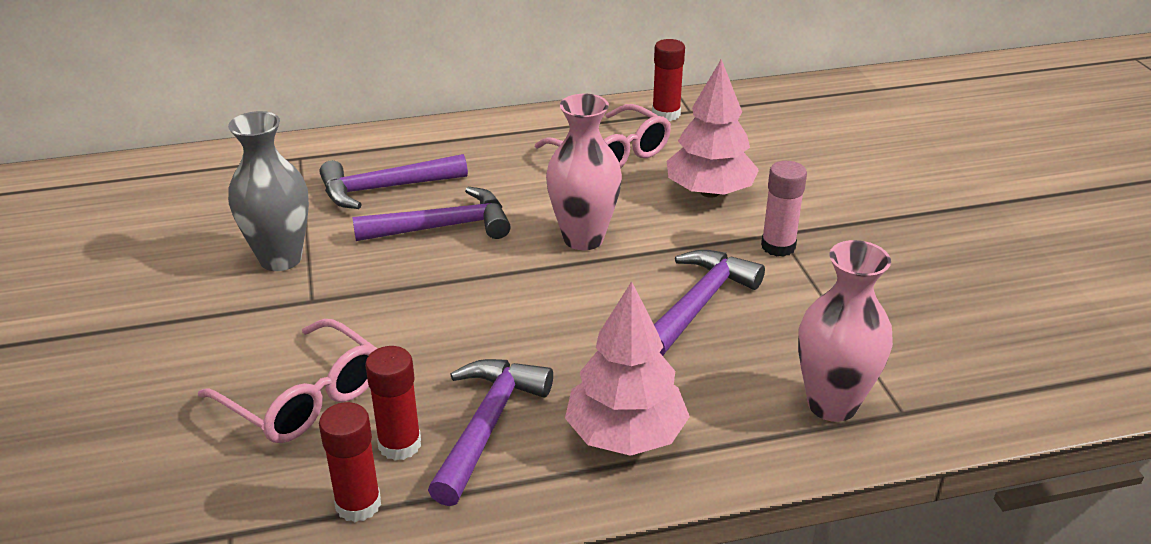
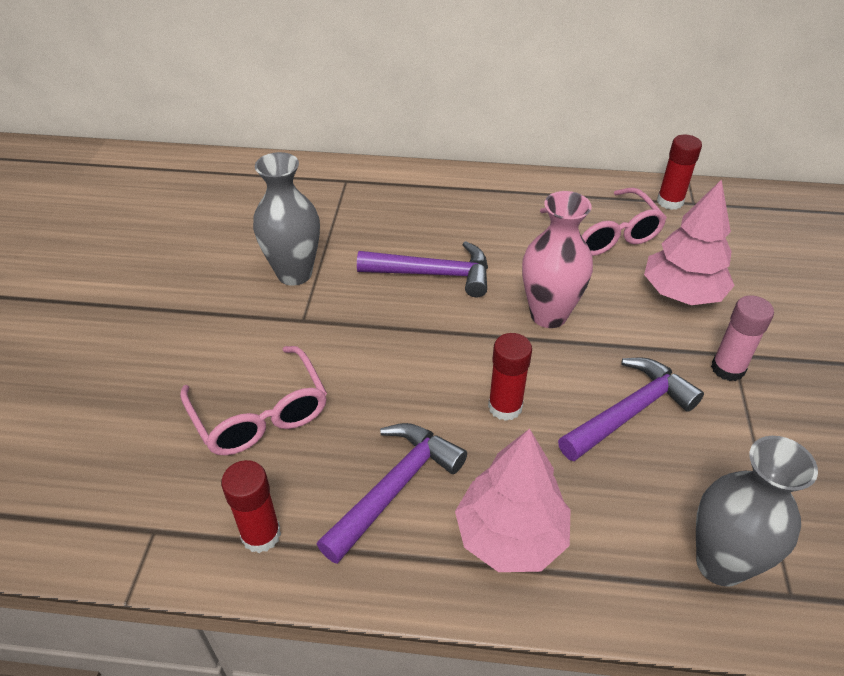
camera: 20 degrees right, 10 degrees up
purple hammer [320,154,468,209] -> none
red glue stick [365,346,421,461] -> red glue stick moved to [488,333,532,421]
pink vase [798,240,893,422] -> grey vase [696,436,818,587]

